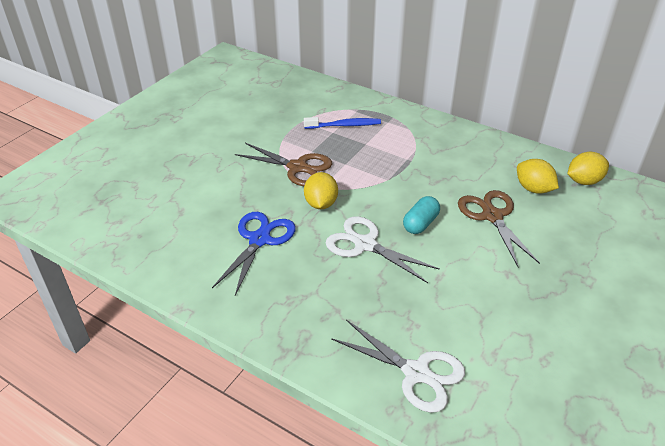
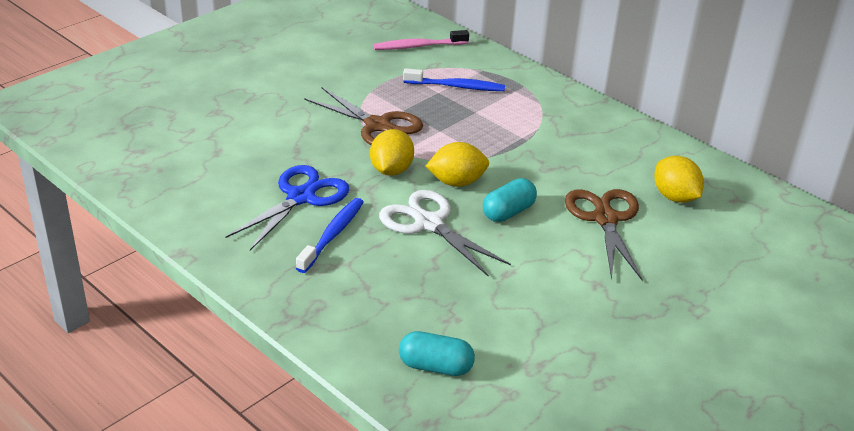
camera: 10 degrees right, 5 degrees down
white scissors [331,320,465,413] -> turquoise capsule [399,331,475,376]
yellow lemon [567,152,609,185] -> yellow lemon moved to [426,142,489,187]
none -> blue toothbrush [296,198,364,273]
none -> pink toothbrush [374,30,469,50]

